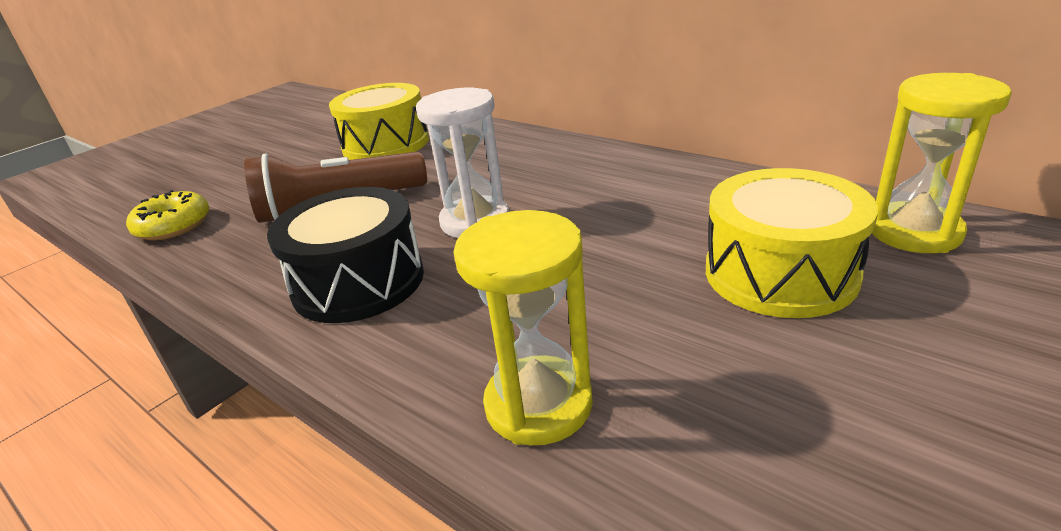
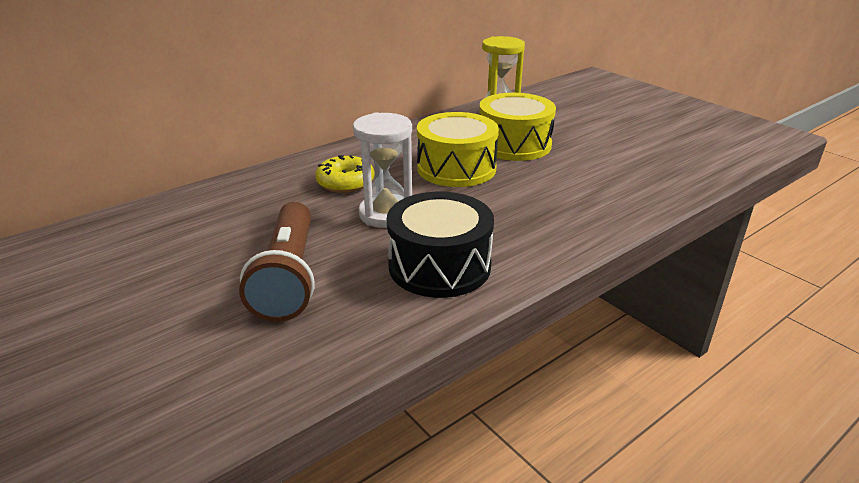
camera: 80 degrees left, 0 degrees up
yellow donut [126,190,209,240] -> yellow donut moved to [315,155,374,193]
yellow drum [329,83,429,160] -> yellow drum moved to [417,112,499,187]
yellow hourglass [453,210,593,446] -> none

